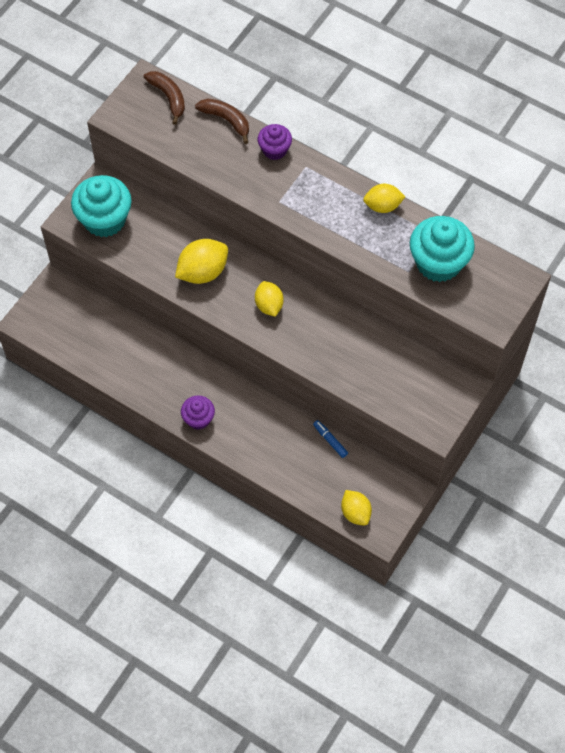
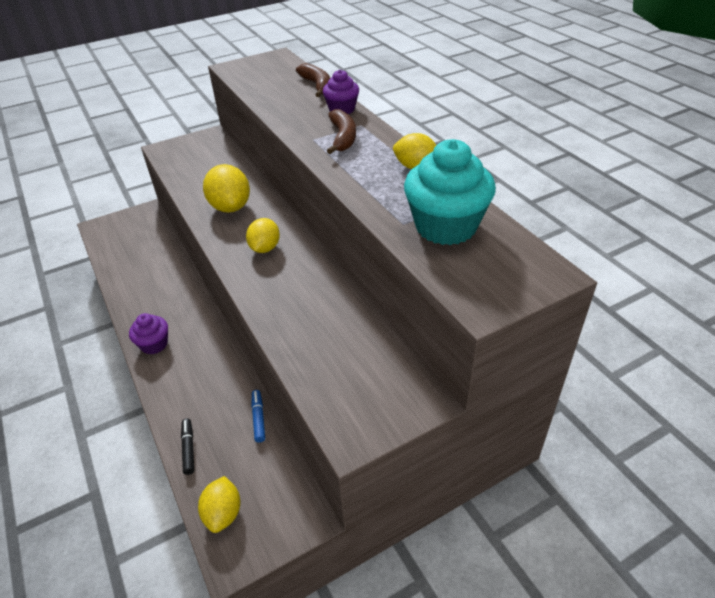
camera: 30 degrees right, 20 degrees down
turquoise cupcake [71,175,132,237] -> none
brown banana [143,71,185,125] -> brown banana moved to [327,109,356,154]
yellow lemon [175,239,228,284] -> yellow lemon turned 75 degrees clockwise [203,164,250,213]
none -> black marker [181,419,194,475]

